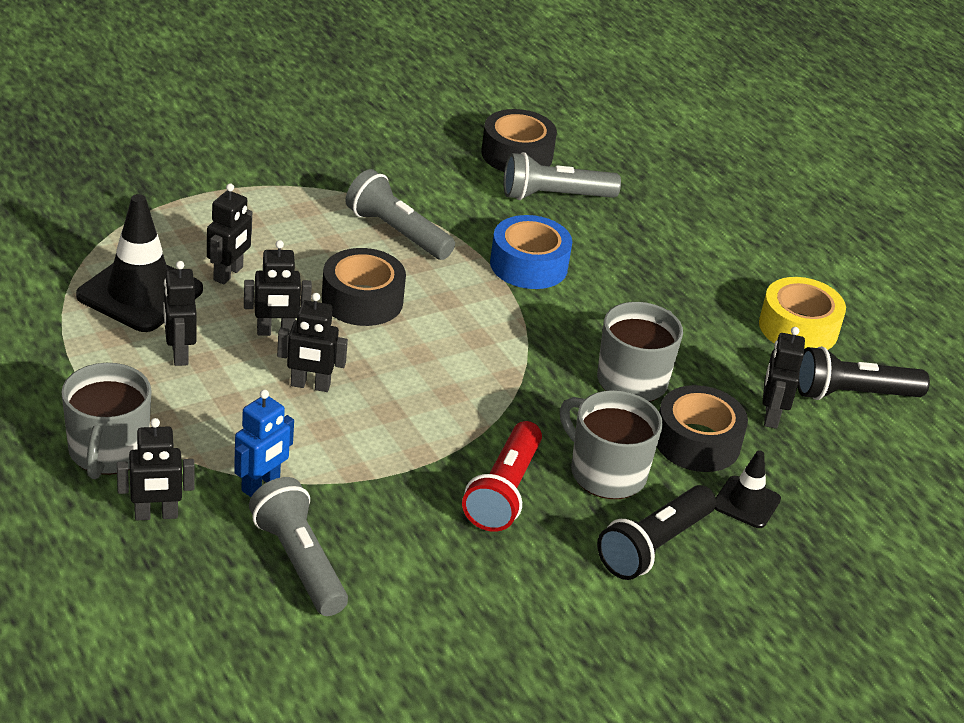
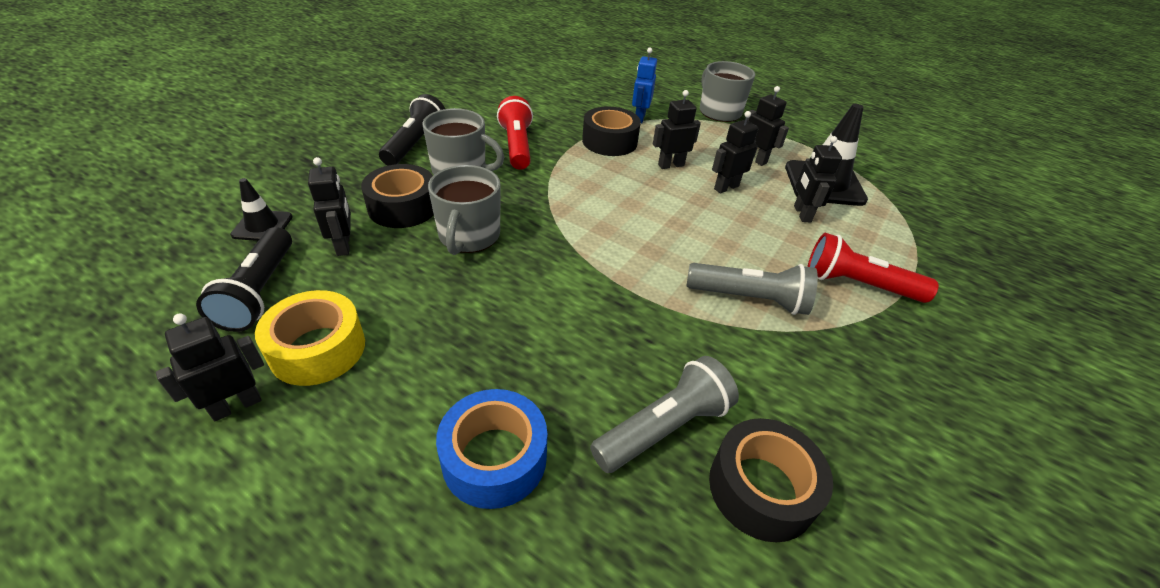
camera: 155 degrees right, 5 degrees up
black robot [117,418,195,521] -> black robot moved to [156,314,264,421]
grey flashlight [249,477,348,616] -> none
black tape [322,248,406,326] -> black tape moved to [582,106,641,156]
blue tape [490,215,572,289] -> blue tape moved to [436,389,547,509]
black traffic cone [714,450,781,528] -> black traffic cone moved to [230,178,293,241]
black flashlight [797,346,930,400] -> black flashlight turned 120 degrees clockwise [196,227,292,332]
none -> red flashlight [807,233,939,303]

